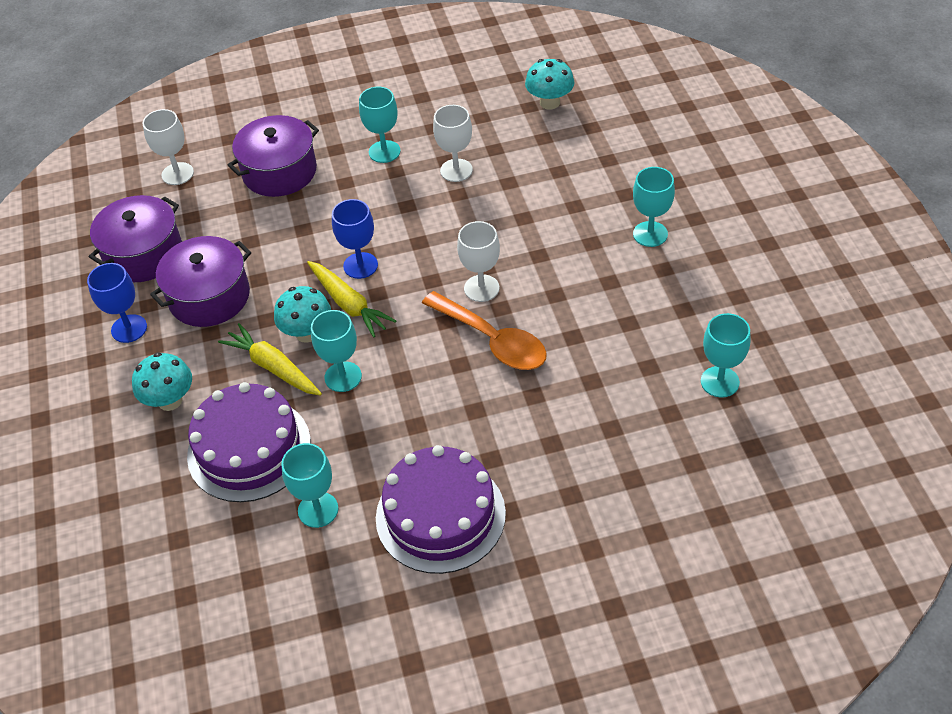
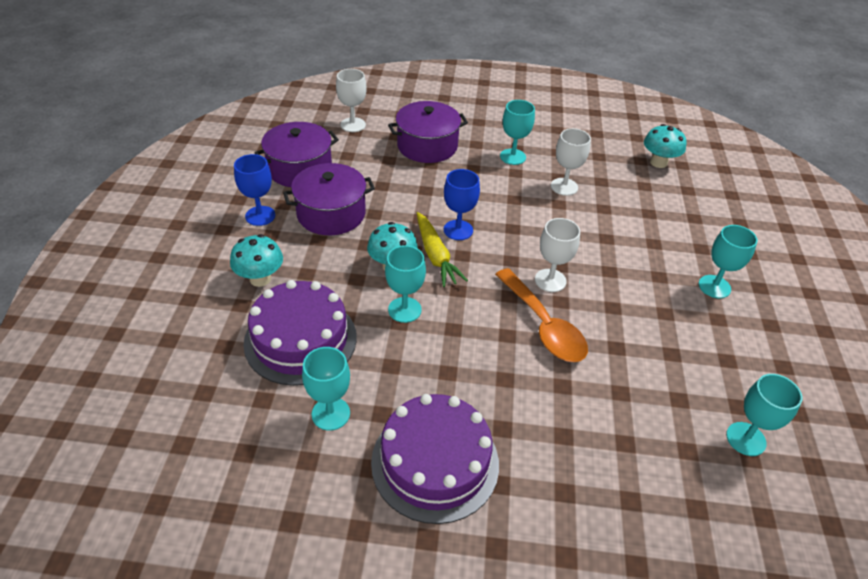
camera: 15 degrees right, 5 degrees down
yellow carrot [218,323,322,396] -> none

